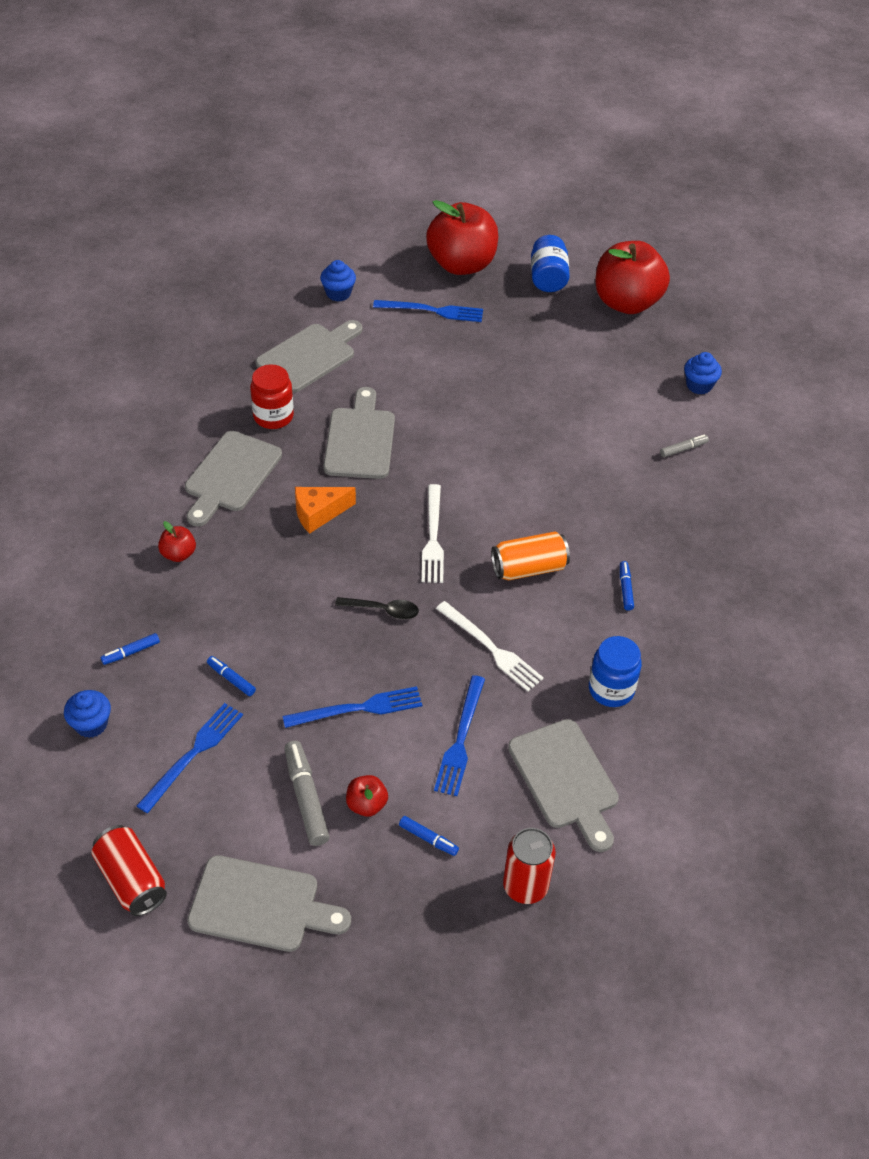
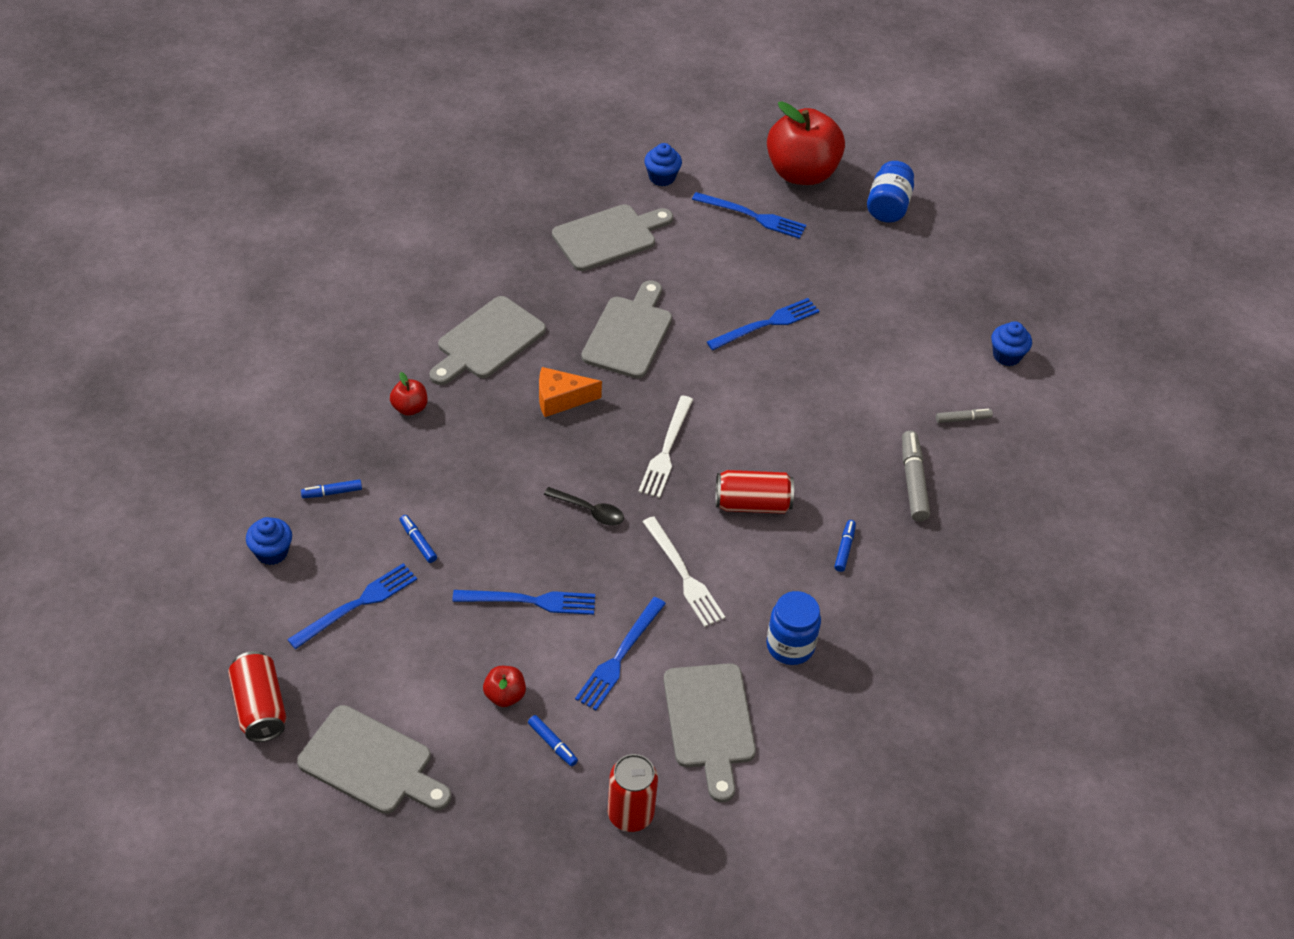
camera: 15 degrees right, 0 degrees up
red jar [250,364,294,429] -> none
grey marker [284,741,330,846] -> grey marker moved to [902,431,930,522]
orange can [491,531,570,580] -> red can [715,470,794,514]
red apple [595,241,670,314] -> none
none -> blue fork [707,298,819,350]

